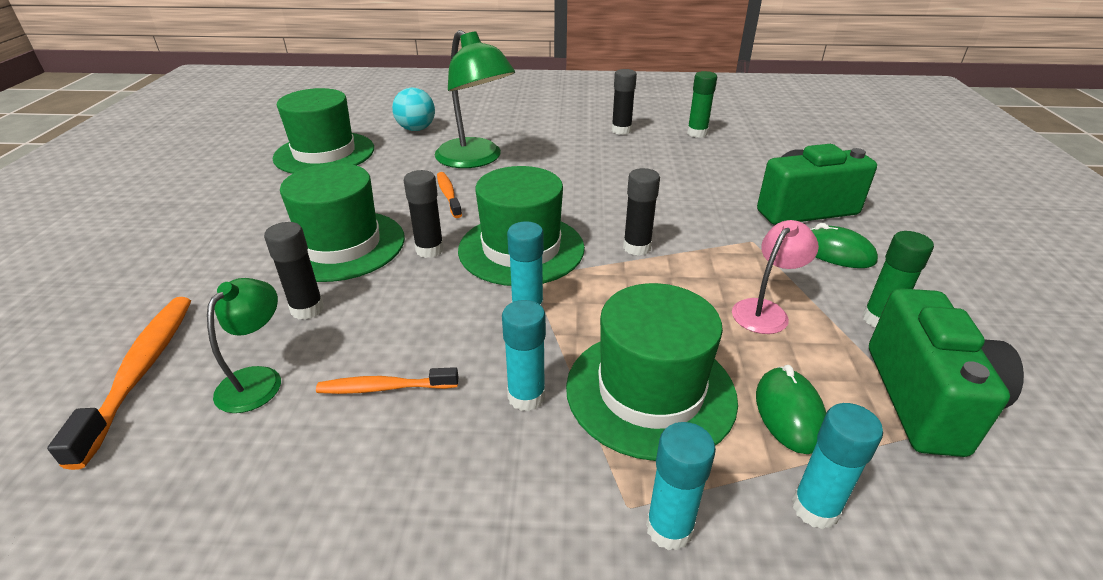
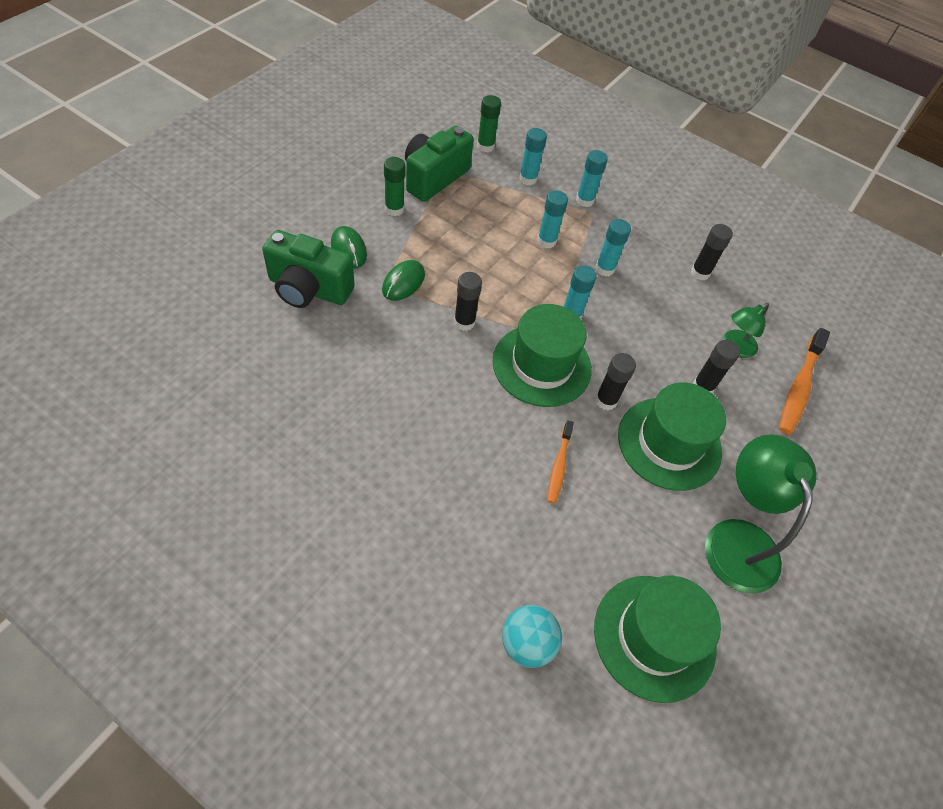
camera: 155 degrees left, 20 degrees up
orange toothbrush [316,367,458,394] -> none
green lamp [435,30,515,168] -> green lamp moved to [705,435,816,594]
green hat [566,283,738,461] -> turquoise glue stick [537,190,568,248]
black glue stick [612,69,637,135] -> black glue stick moved to [691,224,733,281]
green glue stick [687,71,717,138] -> green glue stick moved to [477,95,501,152]
pink lamp [732,220,819,334] -> none
green mouse [756,365,826,454] -> green mouse moved to [382,260,425,301]

